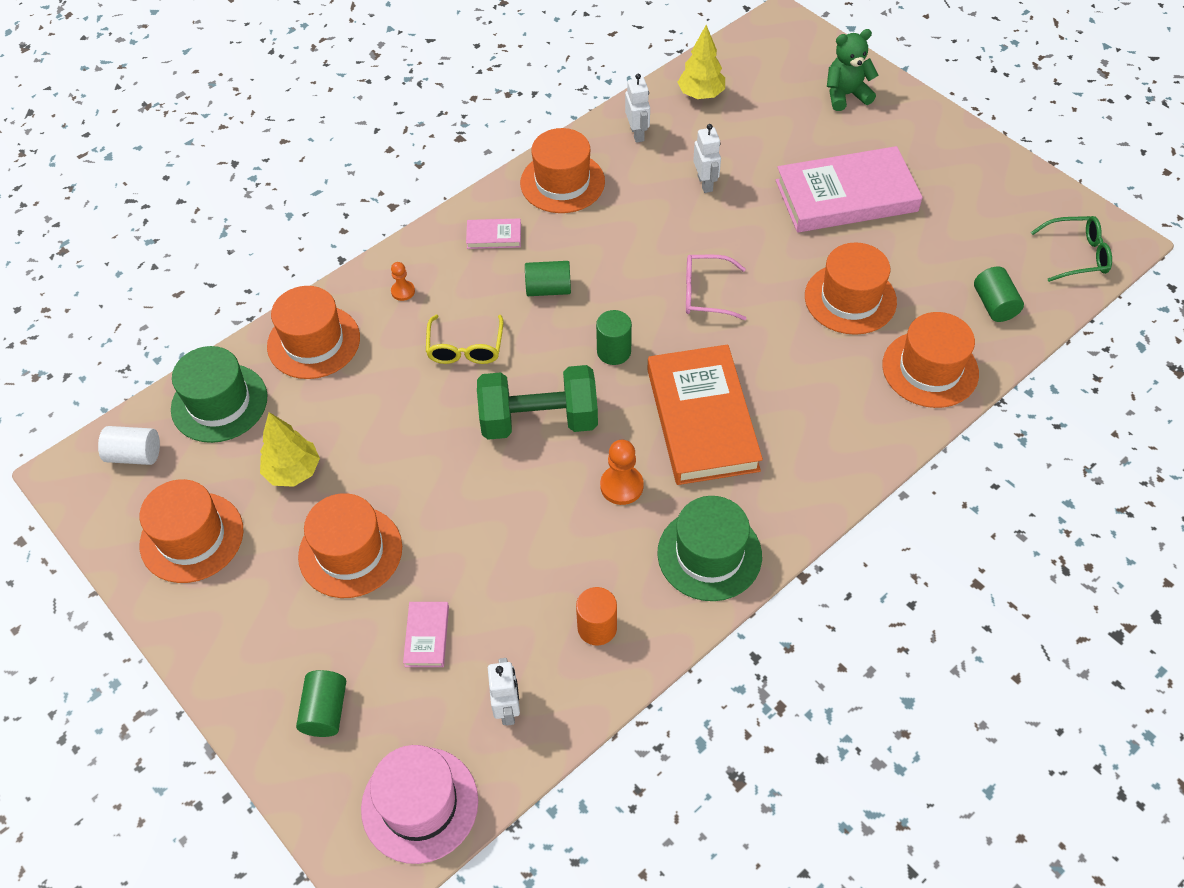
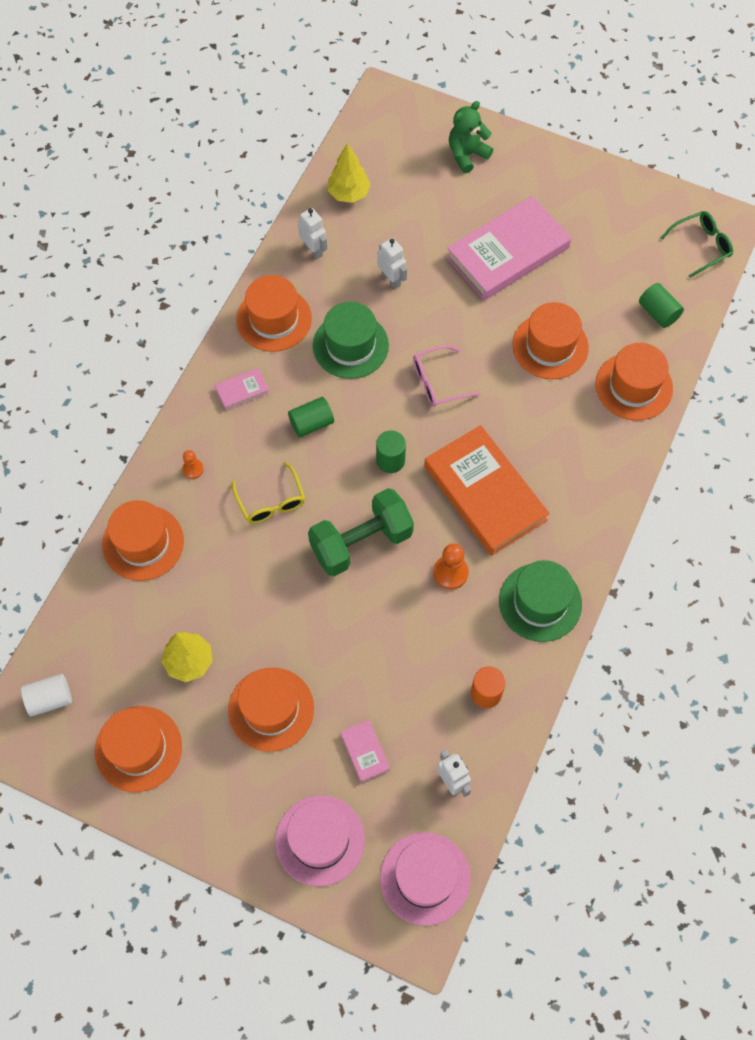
camera: 25 degrees left, 10 degrees up
green hat [171,346,268,443] -> green hat moved to [313,302,389,379]
green cylinder [296,670,346,737] -> pink hat [275,795,365,886]

